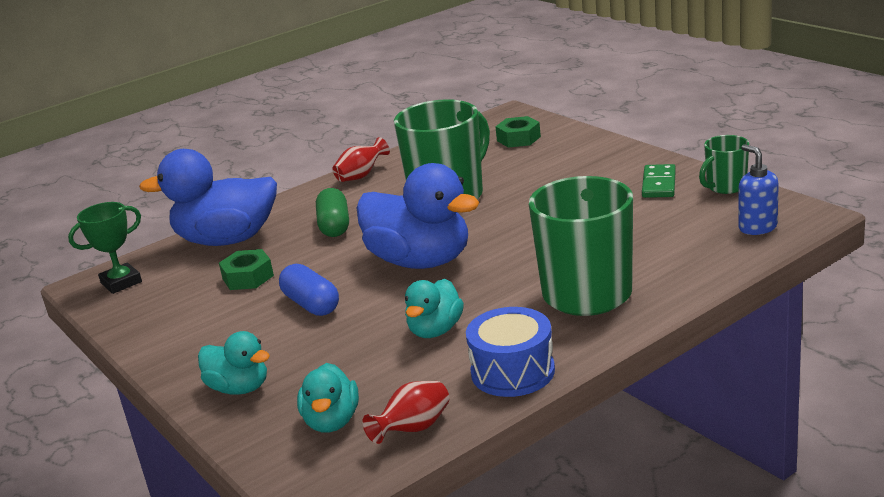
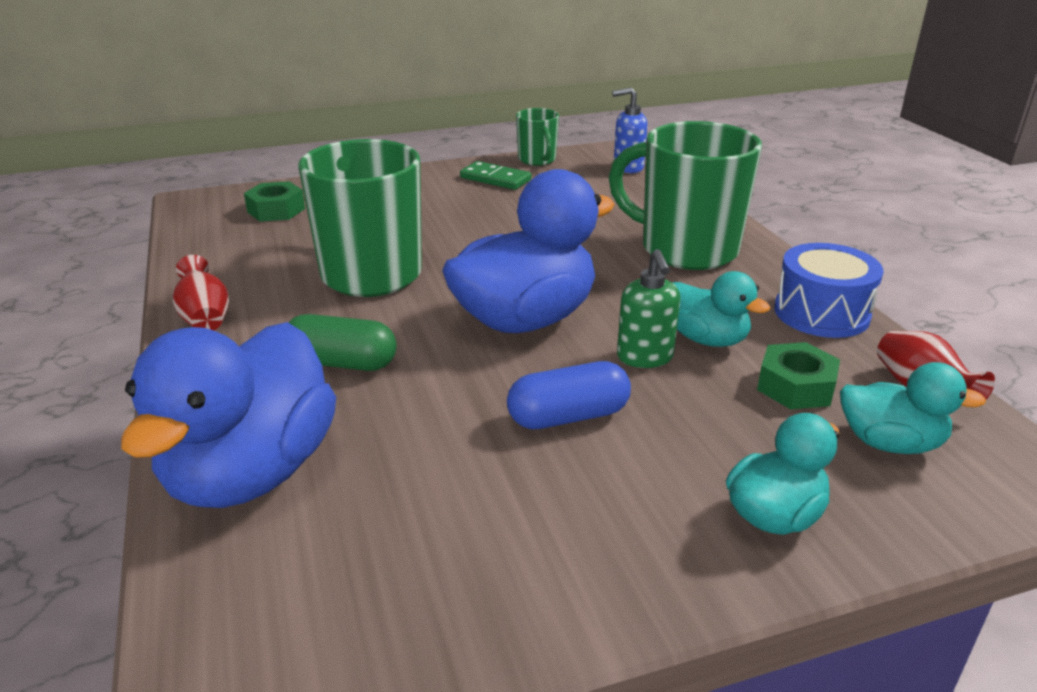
camera: 75 degrees left, 5 degrees up
green trophy [68,202,142,294] -> none
green nut [219,249,274,290] -> green nut moved to [757,342,840,409]
none -> green soap dispenser [617,249,680,368]

